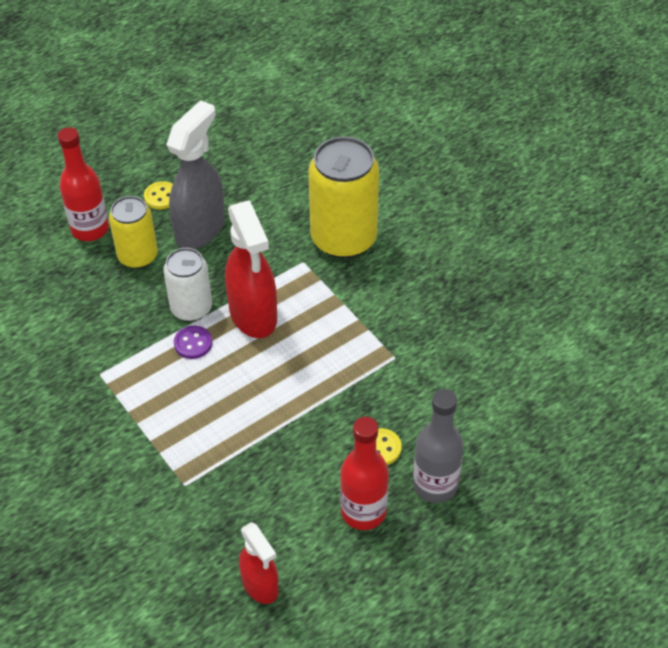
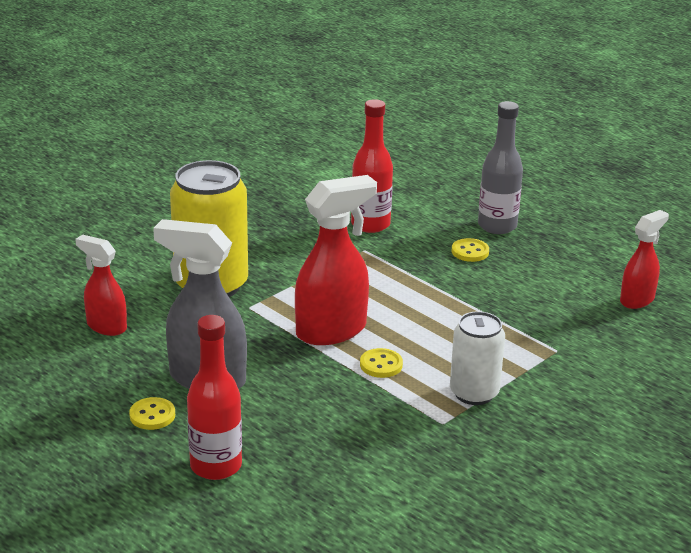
camera: 100 degrees left, 20 degrees down
yellow can [109,196,158,269] -> none
white can [164,248,212,322] -> white can moved to [450,311,505,405]
purple button [174,326,212,359] -> yellow button [360,348,403,378]
red bottle [340,417,389,530] -> red bottle moved to [351,99,393,233]
none -> red spray bottle [75,235,127,336]

